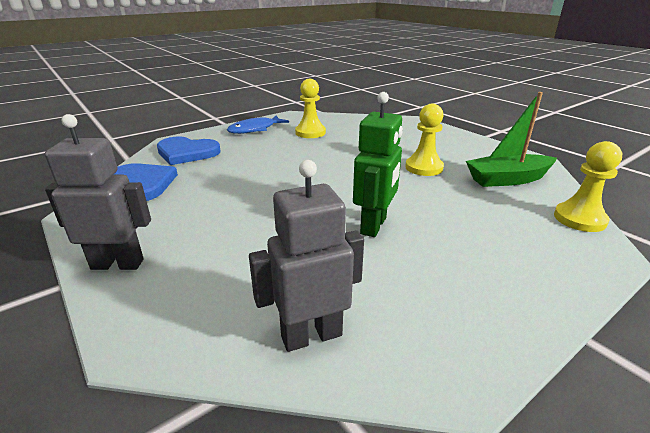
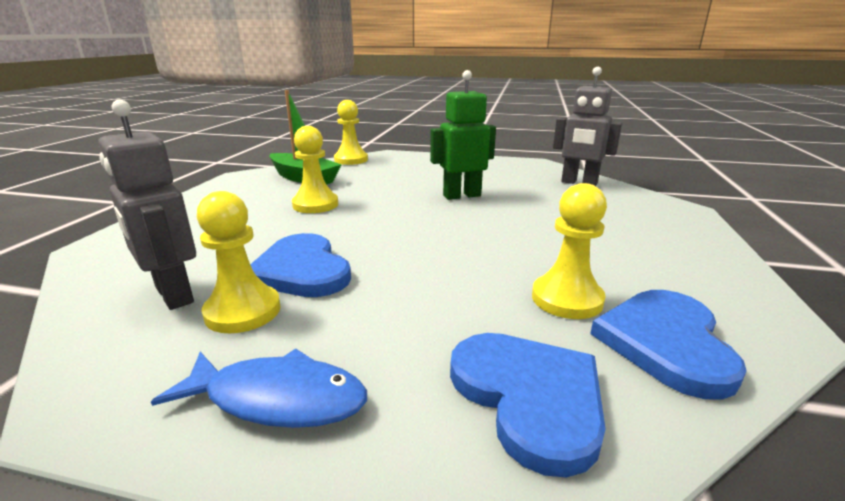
camera: 130 degrees left, 5 degrees down
grey robot [45,114,151,270] -> grey robot moved to [98,100,196,310]
none -> blue heart [250,233,351,297]
none -> yellow pawn [532,183,607,319]

